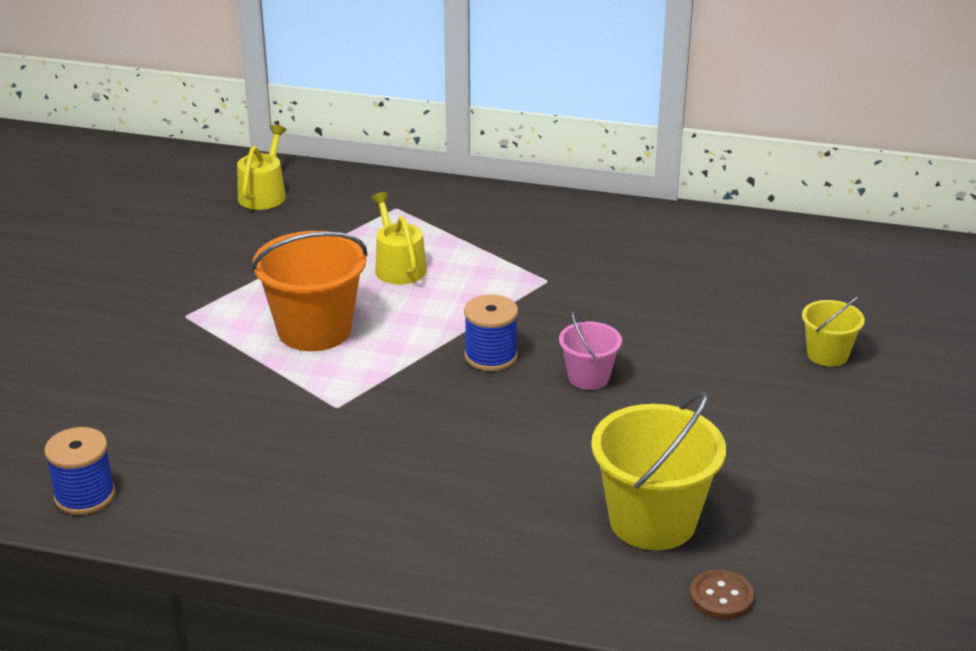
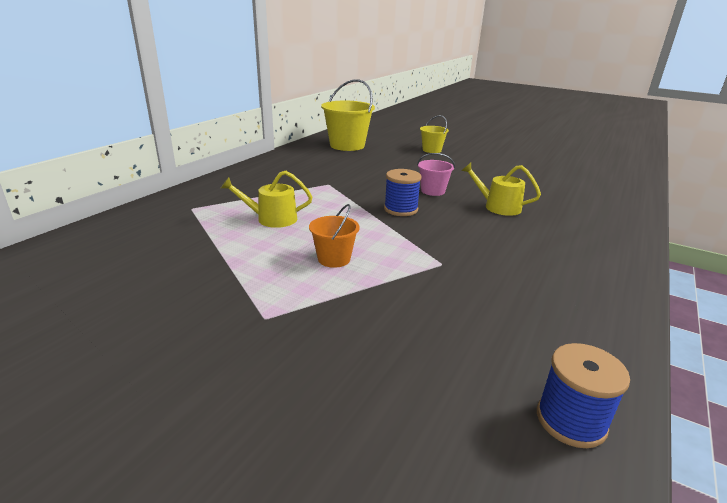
camera: 75 degrees left, 5 degrees down
yellow watering can [237,125,286,210] -> yellow watering can moved to [461,163,541,216]
orange bucket [251,231,368,351] -> orange bucket [309,204,360,268], size x0.54
yellow bucket [591,391,726,550] -> yellow bucket moved to [321,79,375,151]
brown button [690,569,754,620] -> none

